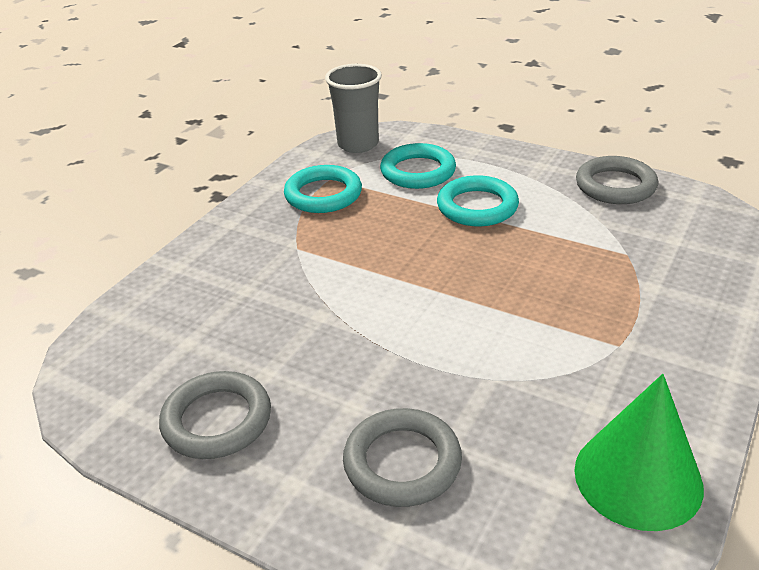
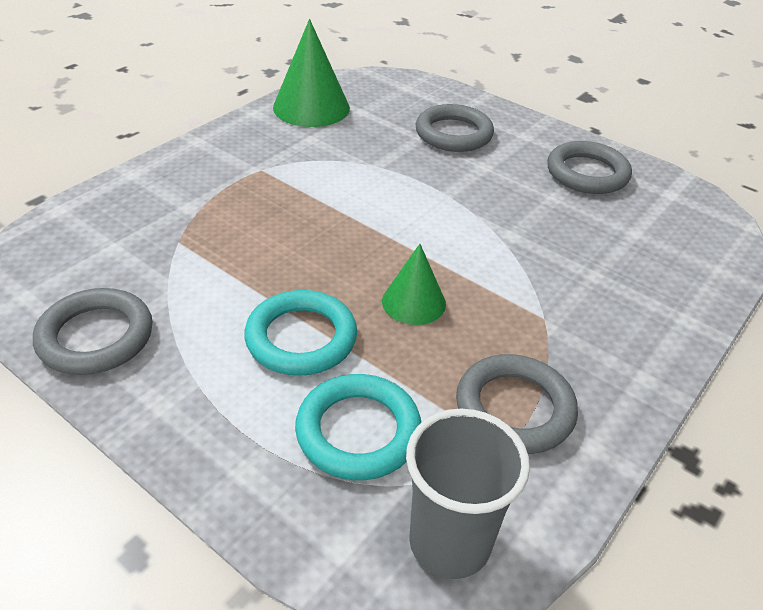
camera: 175 degrees left, 5 degrees up
turquoise ring [284,165,362,213] -> grey ring [456,354,578,454]
none -> green cone [382,244,446,325]

